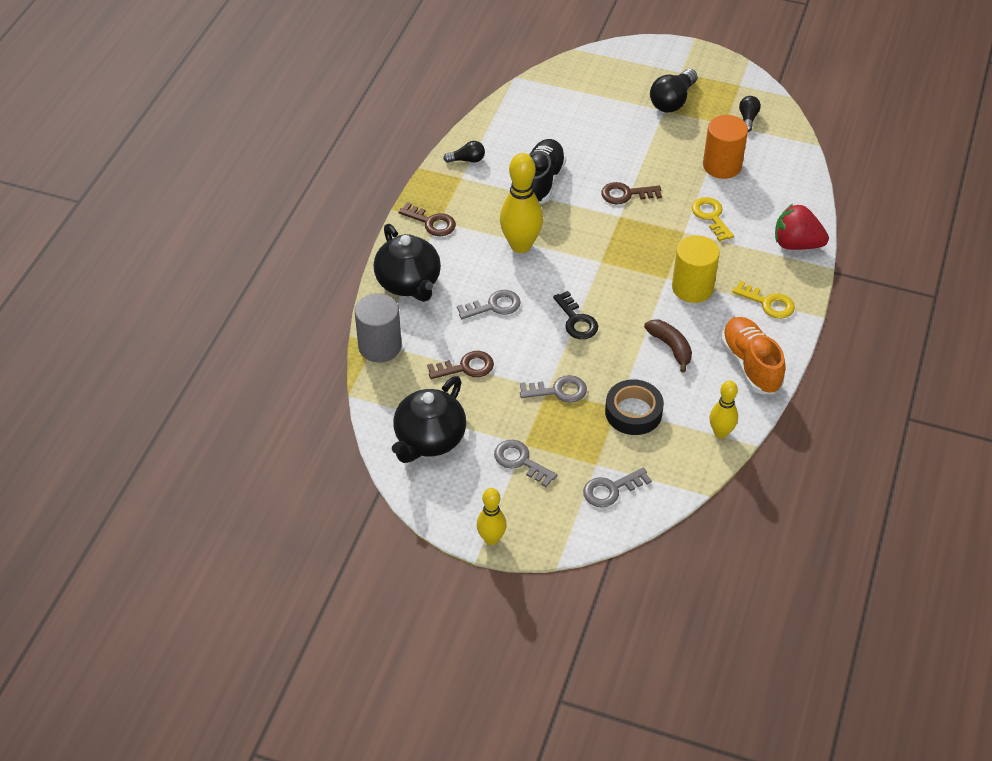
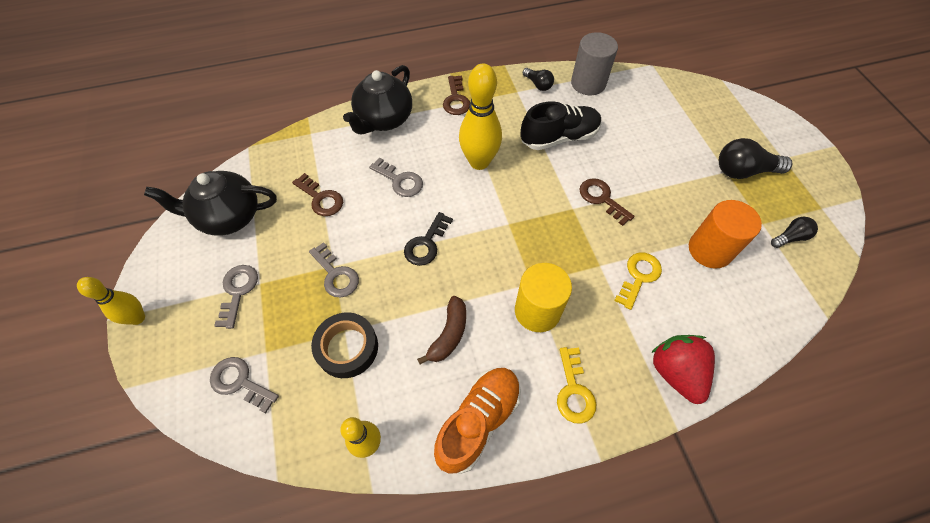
camera: 55 degrees right, 10 degrees up
grey cylinder [355,293,402,362] -> grey cylinder moved to [571,32,618,95]

